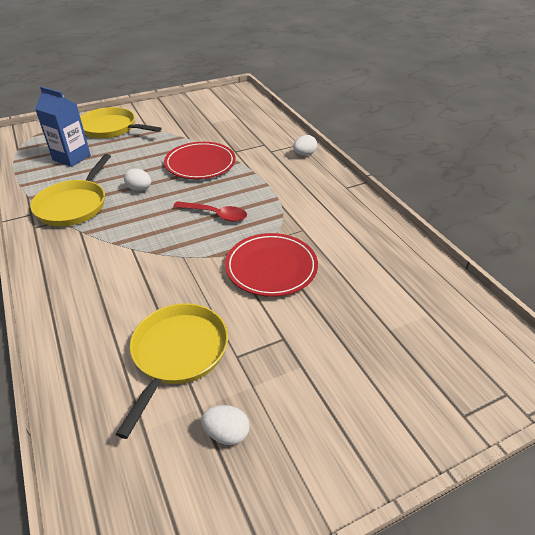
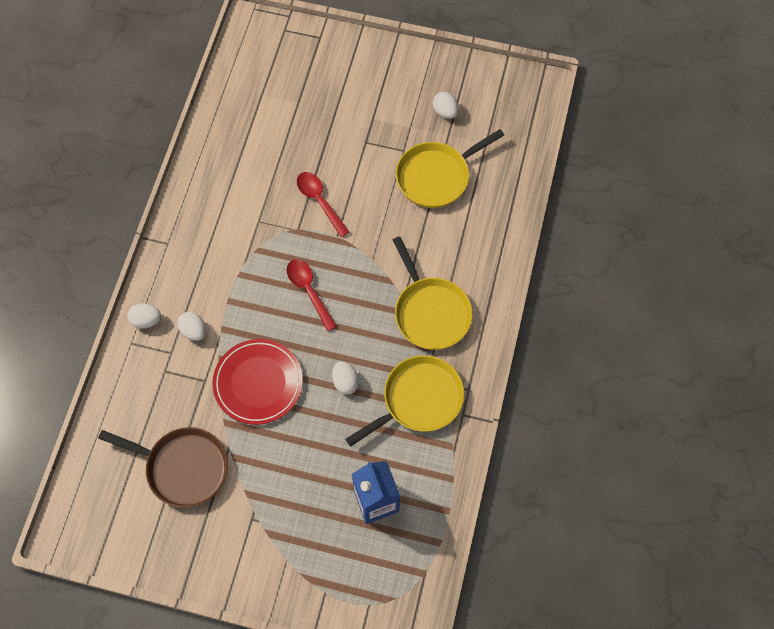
camera: 140 degrees left, 25 degrees up
yellow pan [80,107,162,138] -> yellow pan moved to [393,236,473,350]
red plate [225,233,318,297] -> red spoon [297,172,349,237]
none -> brown pan [98,427,228,508]
none -> white egg [177,312,206,341]

